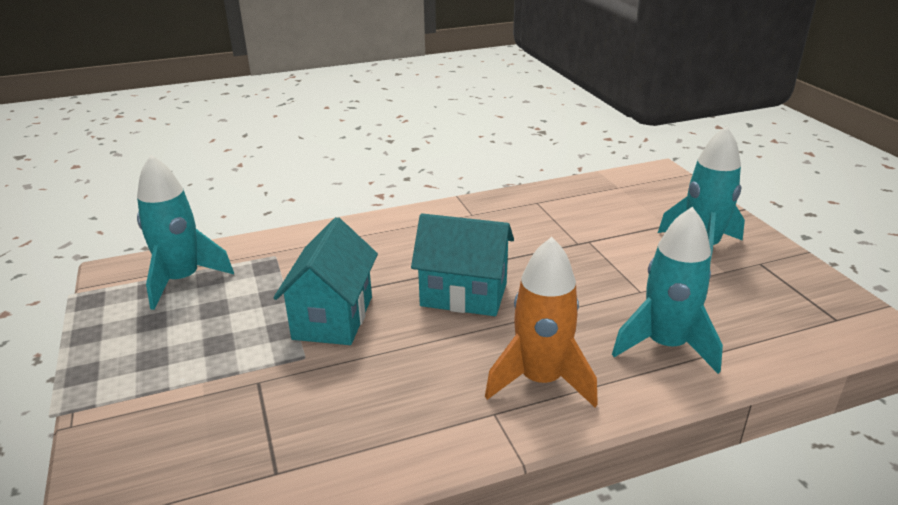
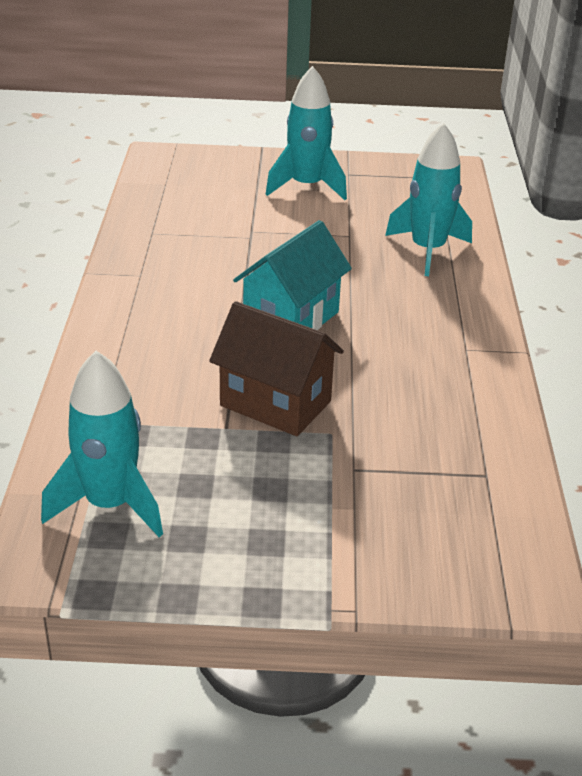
camera: 70 degrees left, 5 degrees up
turquoise house [274,217,378,345] -> brown house [209,301,344,436]
orange rocket [485,237,598,407] -> none

